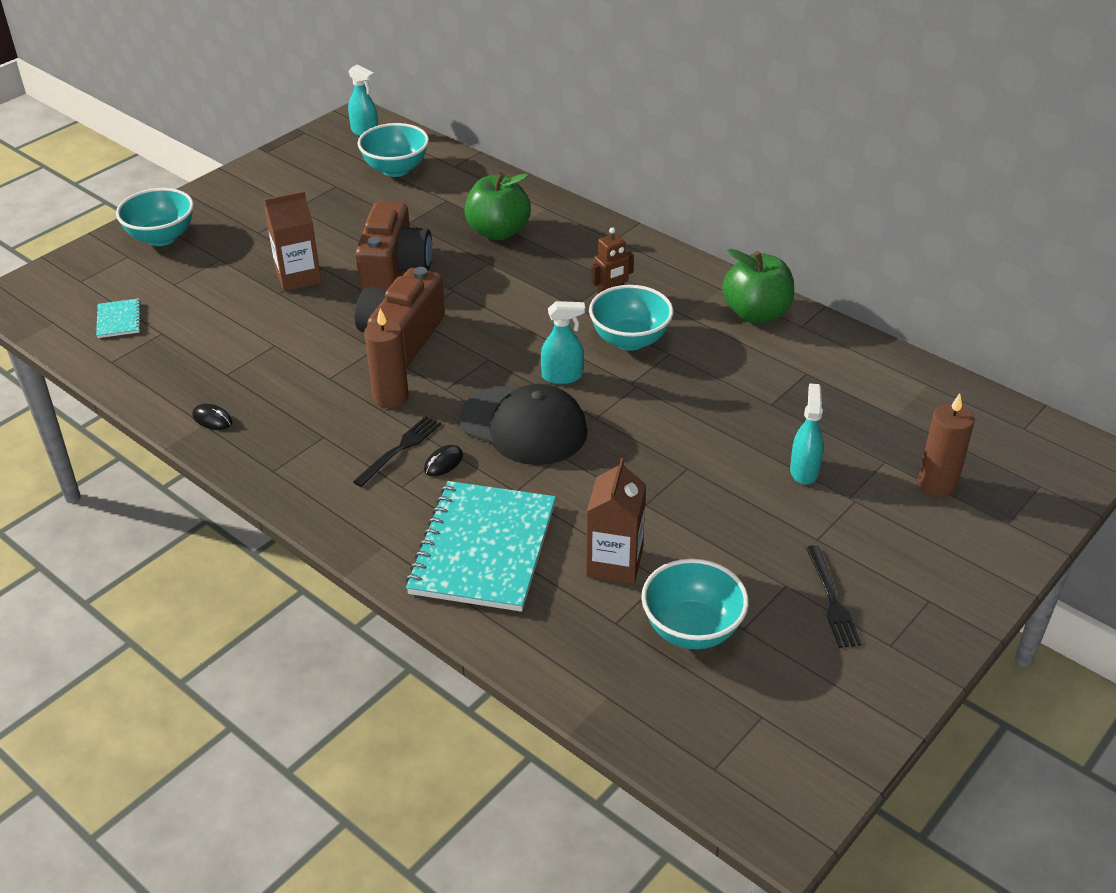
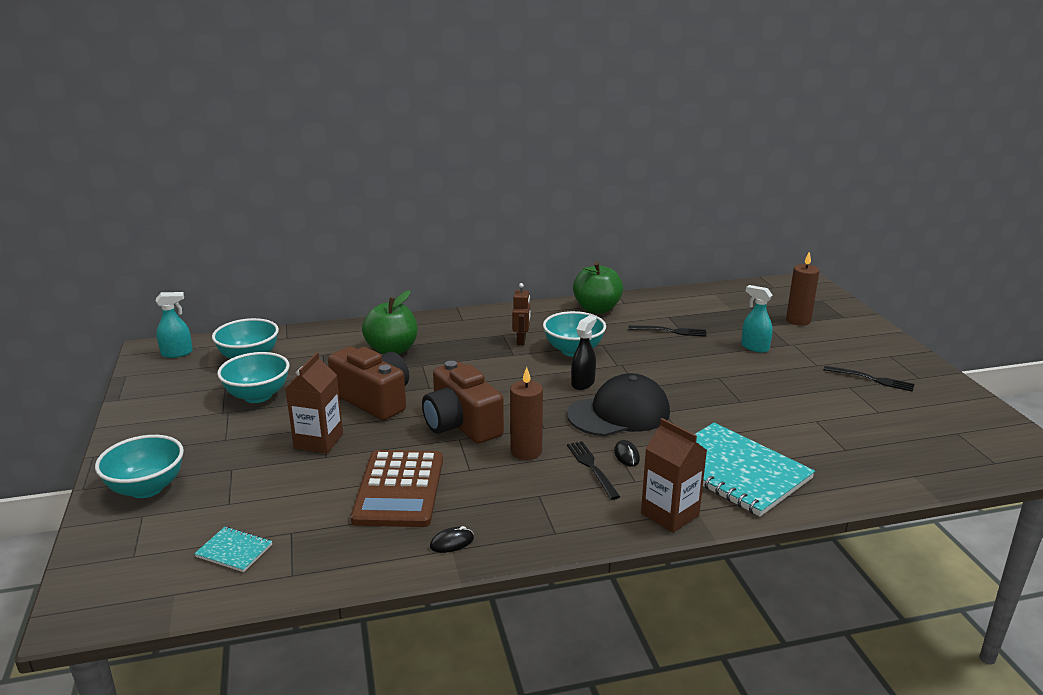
camera: 55 degrees left, 15 degrees down
turquoise spray bottle [541,301,585,384] -> black spray bottle [571,315,597,390]
brown carton [586,458,646,584] -> brown carton moved to [641,418,707,533]
turquoise bowl [641,559,749,649] -> turquoise bowl moved to [217,352,290,403]
none -> brown calculator [351,450,443,527]
none -> black fork [628,325,707,337]

